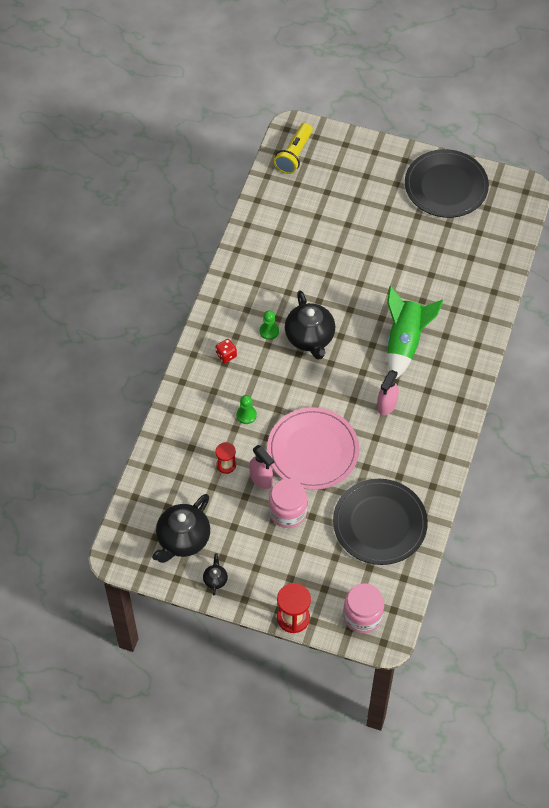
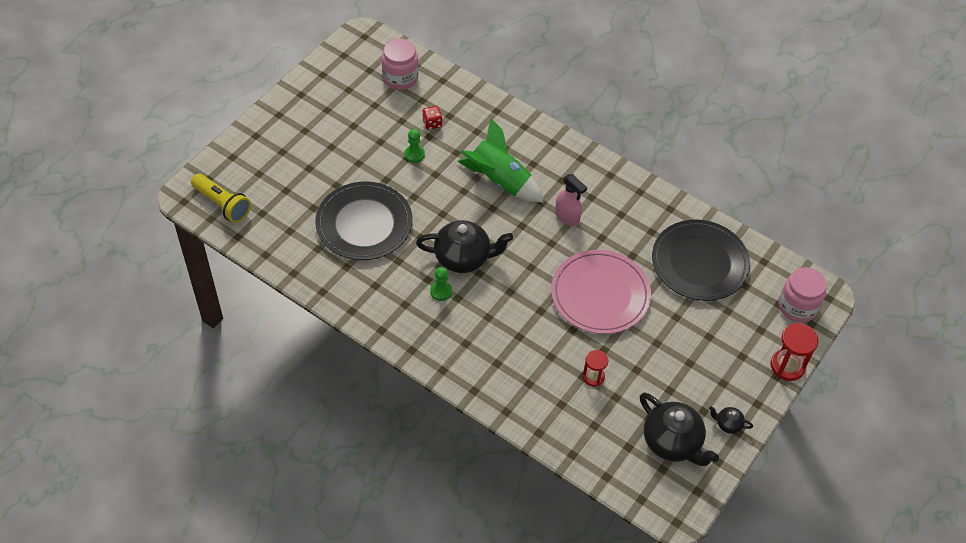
camera: 75 degrees left, 5 degrees down
red dice [216,339,237,363] -> red dice moved to [422,106,442,130]
green pawn [237,395,257,424] -> green pawn moved to [404,129,425,163]
pink spray bottle [249,445,274,489] -> none
pink jar [269,479,308,528] -> pink jar moved to [382,38,419,90]
black plate [405,149,489,218] -> black plate moved to [315,182,413,260]

